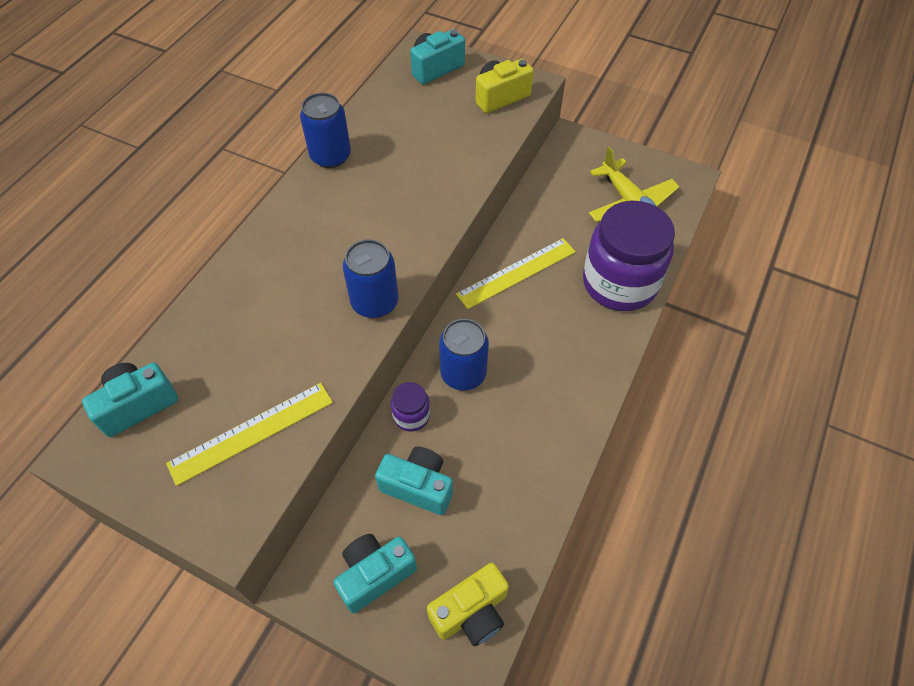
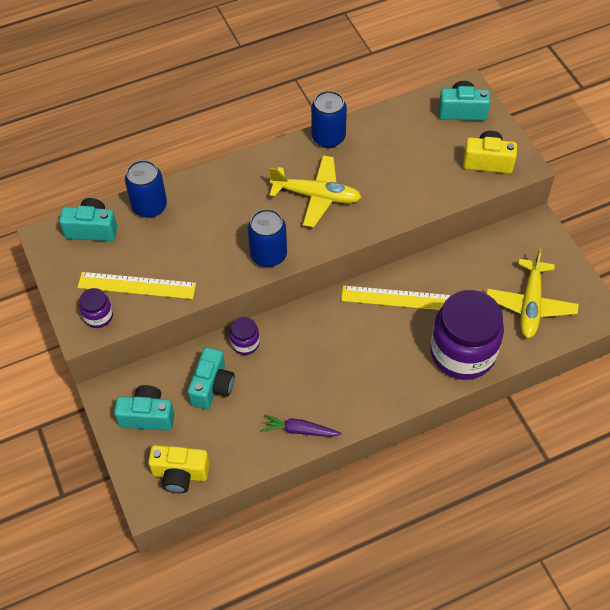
camera: 40 degrees right, 0 degrees up
turquoise camera [375,447,453,515] -> turquoise camera turned 45 degrees clockwise [188,347,235,409]
blue can [439,319,489,391] -> blue can moved to [125,160,167,218]
none -> purple jar [79,288,113,328]
none -> purple carrot [261,414,342,437]
none -> yellow plane [269,155,361,227]

